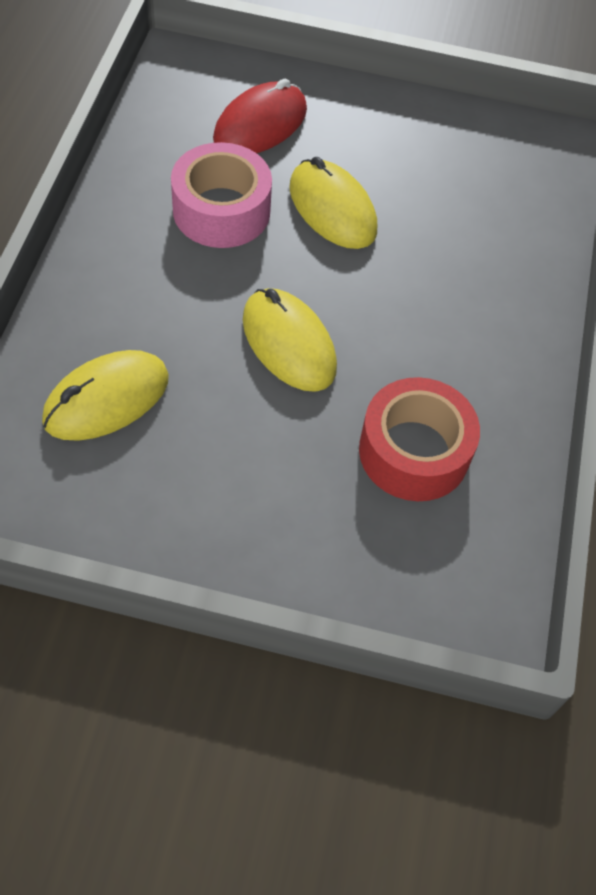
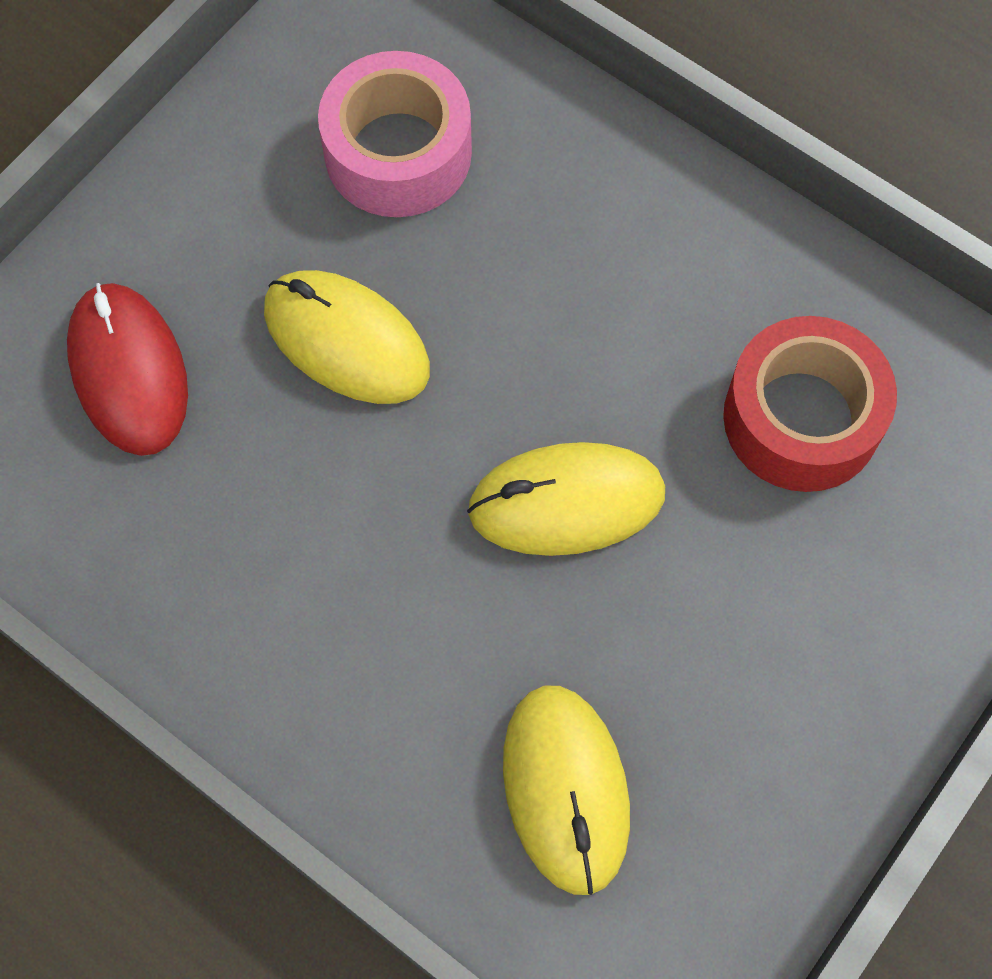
camera: 60 degrees left, 10 degrees up
pink tape [171,142,272,248] -> pink tape moved to [318,51,472,217]
yellow mouse [289,157,377,249] -> yellow mouse turned 45 degrees clockwise [264,270,430,404]

